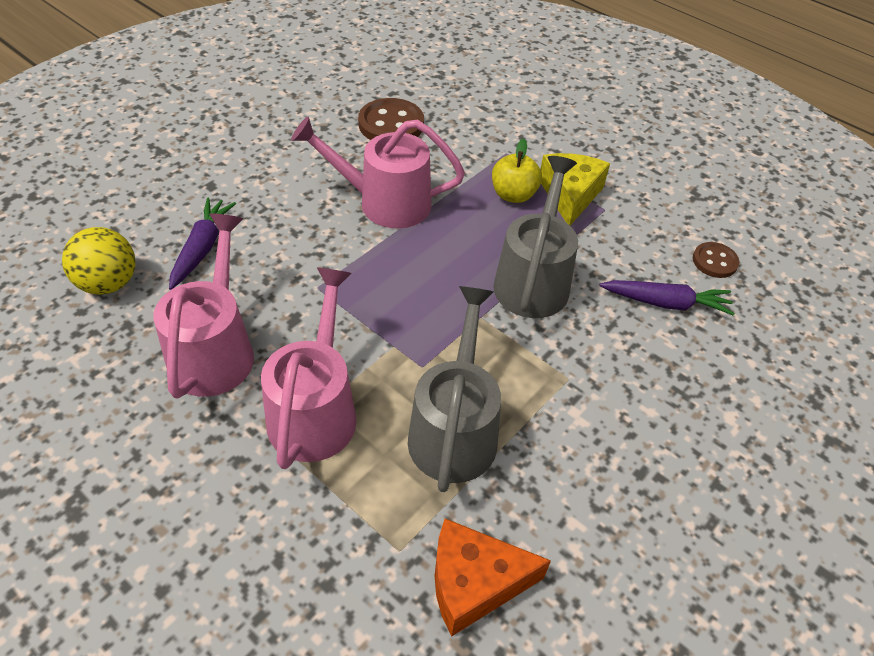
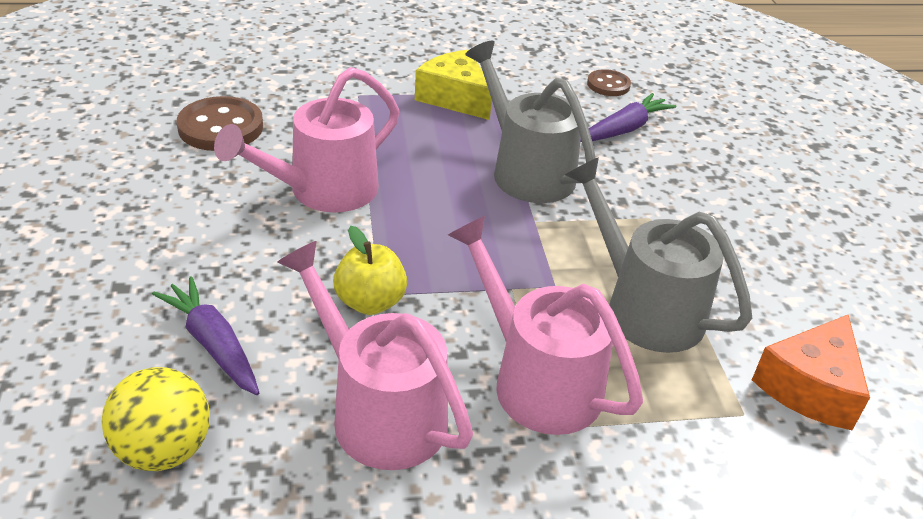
camera: 50 degrees left, 10 degrees down
yellow apple [492,139,542,203] -> yellow apple moved to [333,226,407,315]

